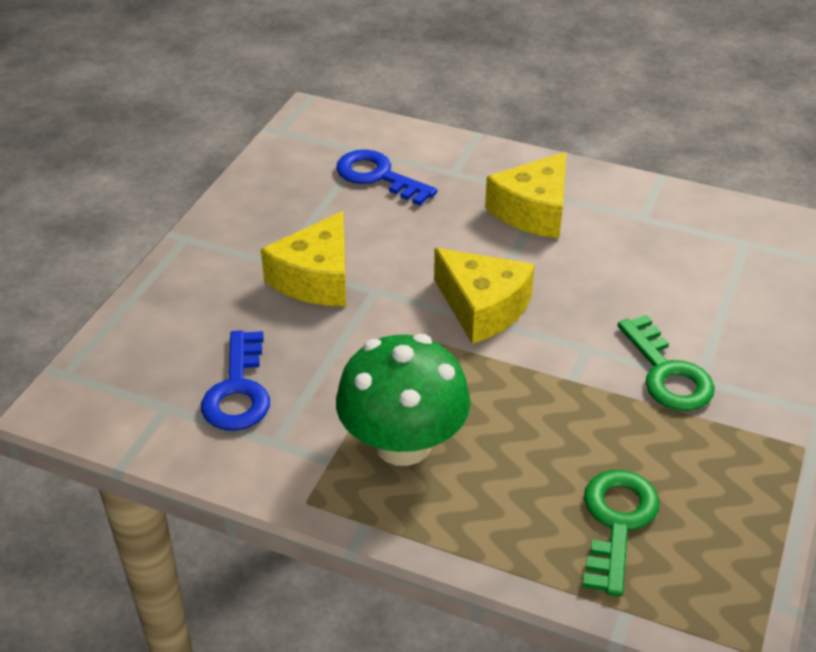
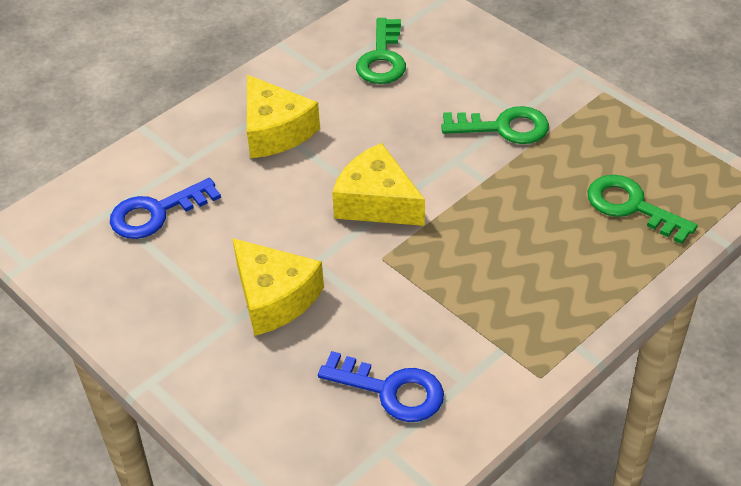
camera: 65 degrees left, 5 degrees up
green mushroom [336,334,471,466] -> none
yellow cheese [434,248,535,344] -> yellow cheese turned 120 degrees counterclockwise [332,143,425,226]
none -> green key [356,18,406,84]

